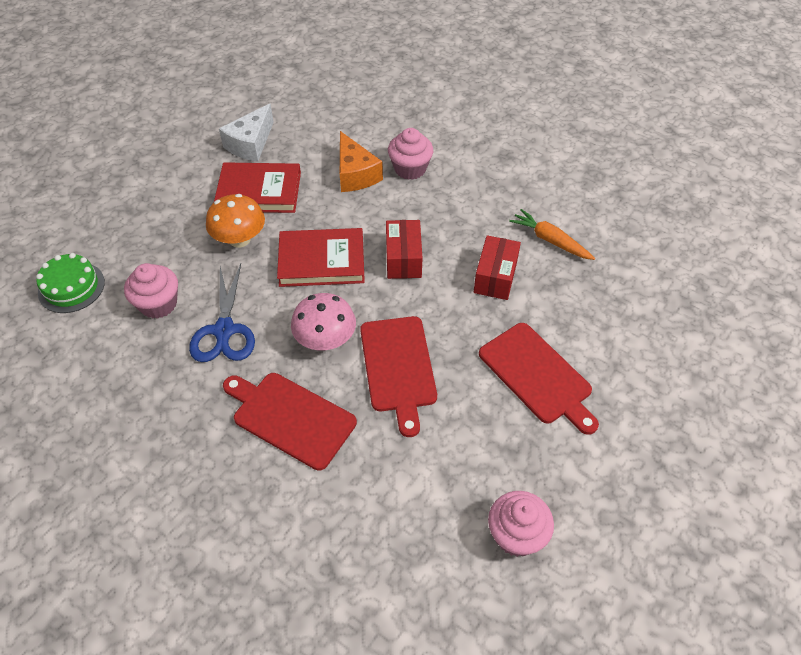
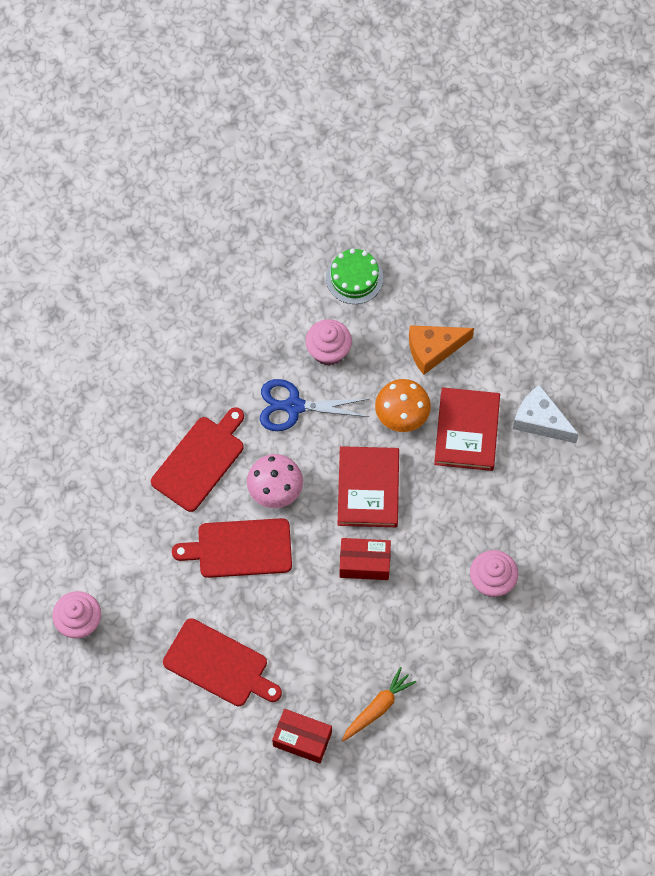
camera: 95 degrees right, 15 degrees up
orange cheese [340,131,383,192] -> orange cheese moved to [409,325,474,375]
red box [474,235,521,300] -> red box moved to [272,709,332,764]
red cutting board [479,323,599,435] -> red cutting board turned 120 degrees counterclockwise [163,618,282,706]

